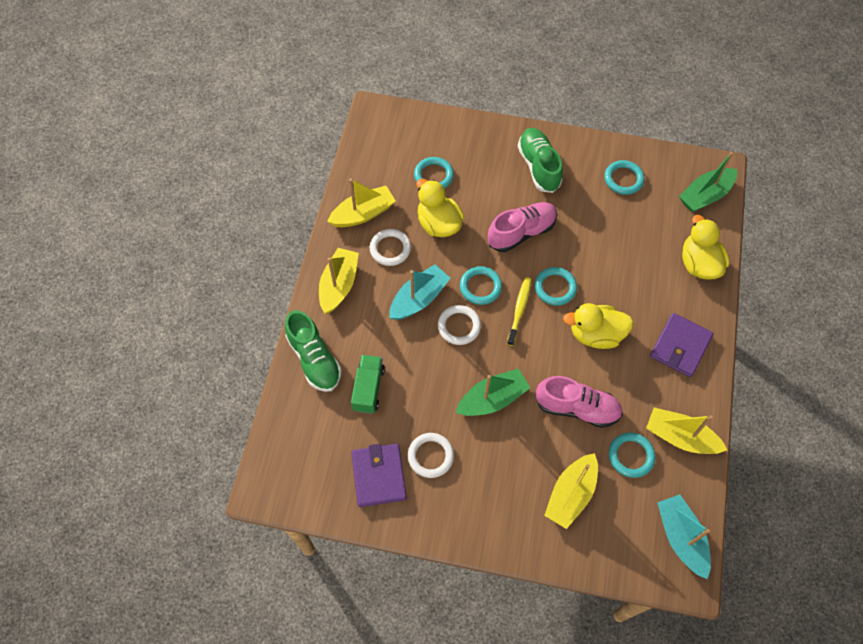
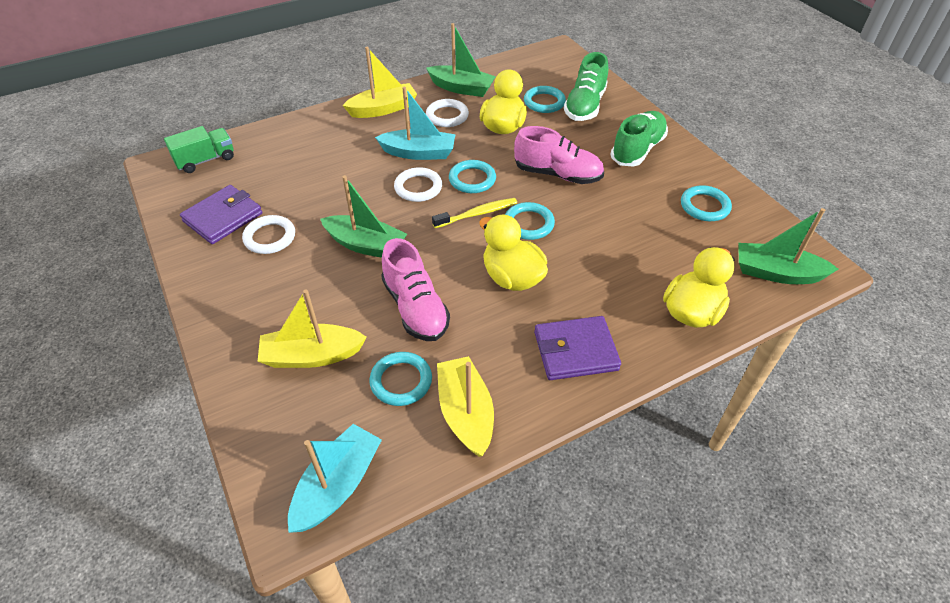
camera: 50 degrees right, 15 degrees down
green shoe [285,310,342,392] -> green shoe moved to [564,52,608,121]
yellow boat [327,178,396,227] -> green boat [426,23,496,97]
green truck [351,355,385,414] -> green truck moved to [164,126,234,173]

